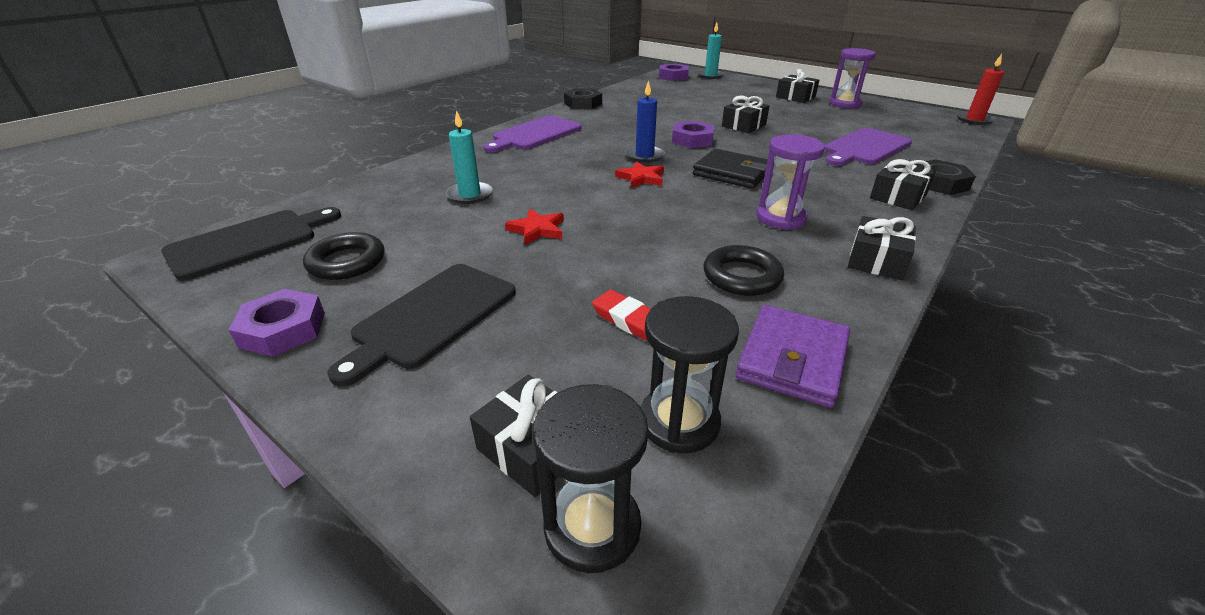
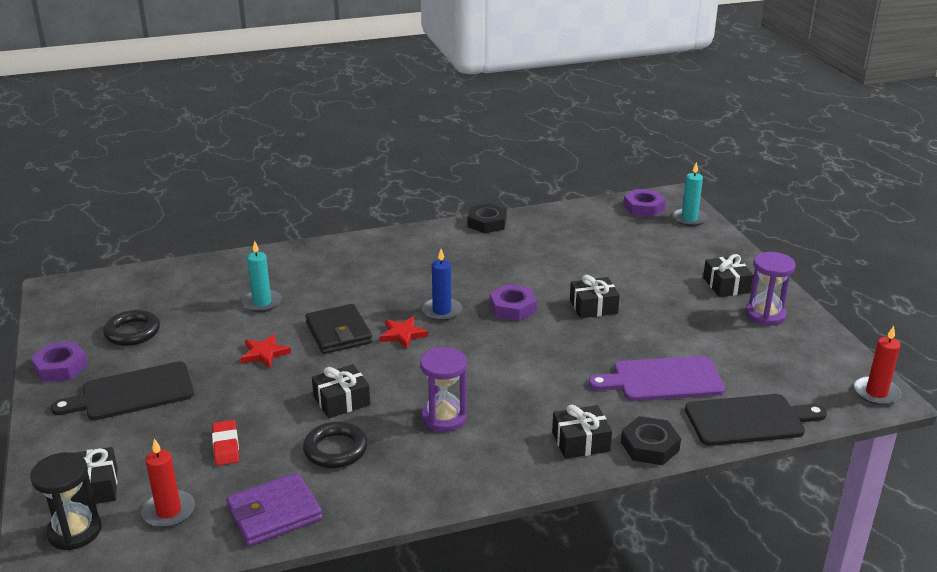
camera: 35 degrees right, 5 degrees down
black cutting board [161,207,341,281] -> black cutting board moved to [685,394,827,446]
purple cutting board [484,115,582,153] -> none
black hourglass [641,296,739,453] -> red candle [141,438,195,528]
black wallet [693,149,768,189] -> black wallet moved to [305,304,372,354]
black gift [848,216,916,280] -> black gift moved to [312,364,370,418]

